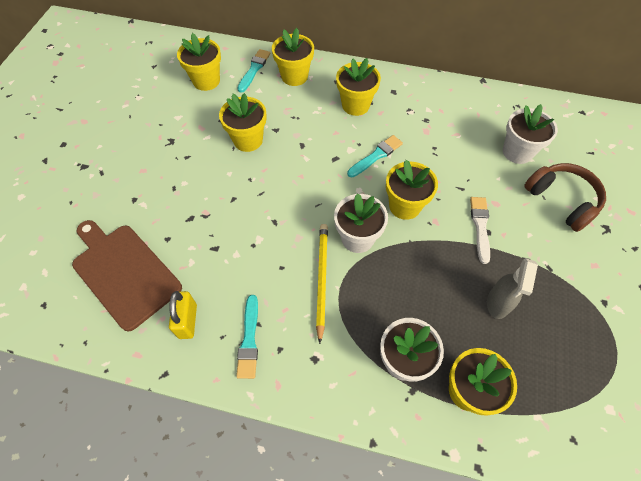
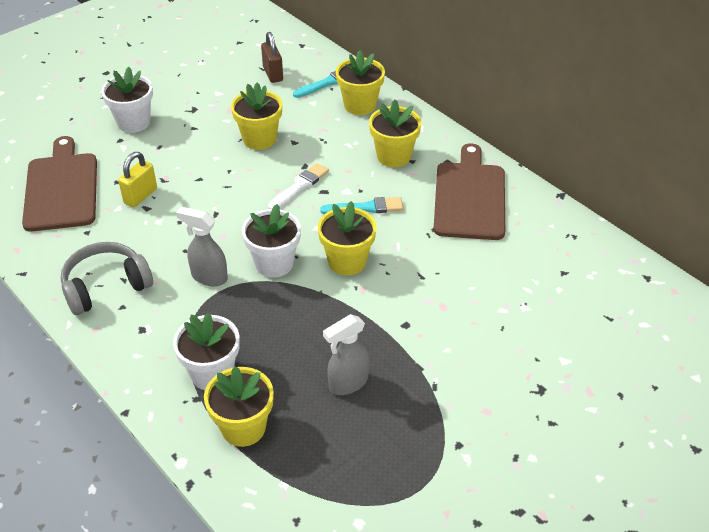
camera: 35 degrees right, 15 degrees down
yellow padlock [169,291,197,339] -> yellow padlock moved to [118,152,157,207]
yellow flower pot [177,33,221,91] -> brown padlock [261,32,283,83]
turquoise brush [236,295,258,379] -> grey headphones [61,242,153,315]
yellow pencil [316,224,328,344] -> grey spray bottle [176,207,228,286]
white brush [470,197,490,264] -> white brush moved to [268,163,329,209]
white flower pot [503,104,558,164] -> white flower pot moved to [101,67,153,133]
brown headphones [524,163,606,232] -> none
none -> brown cutting board [433,143,505,240]

